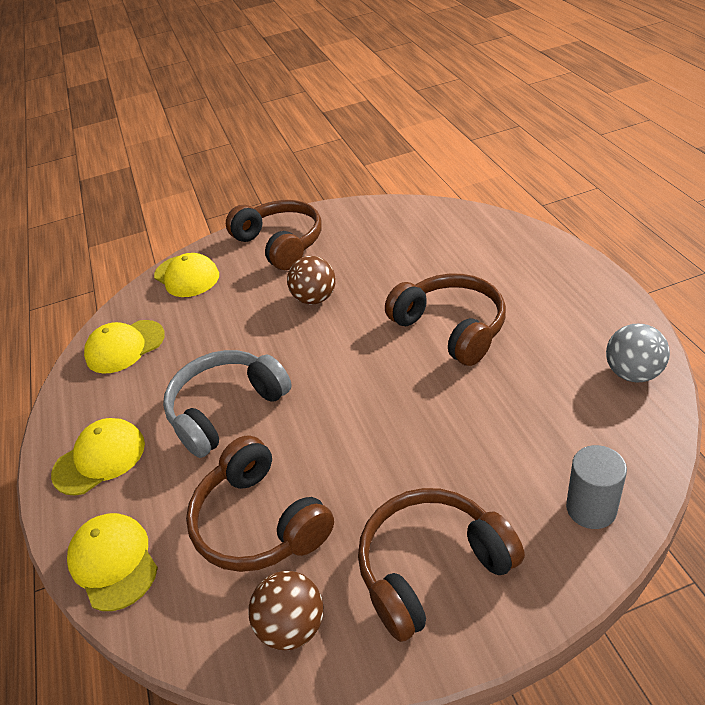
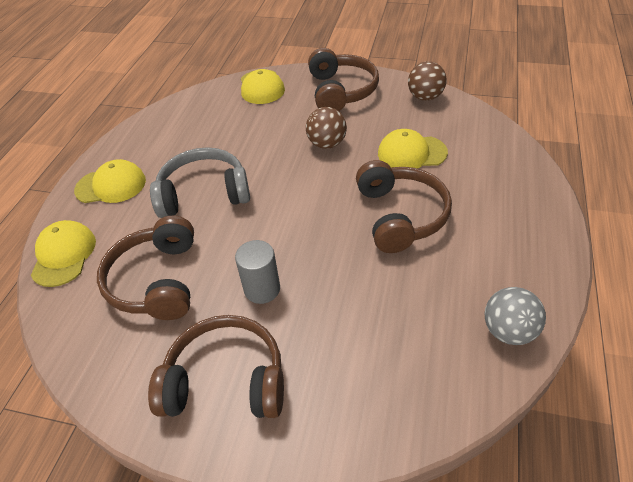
camera: 30 degrees right, 5 degrees up
yellow cap [84,320,165,374] -> yellow cap moved to [378,129,448,168]
brown ball [249,571,323,650] -> brown ball moved to [408,61,447,101]
grey cylinder [566,445,627,529] -> grey cylinder moved to [235,240,280,304]

